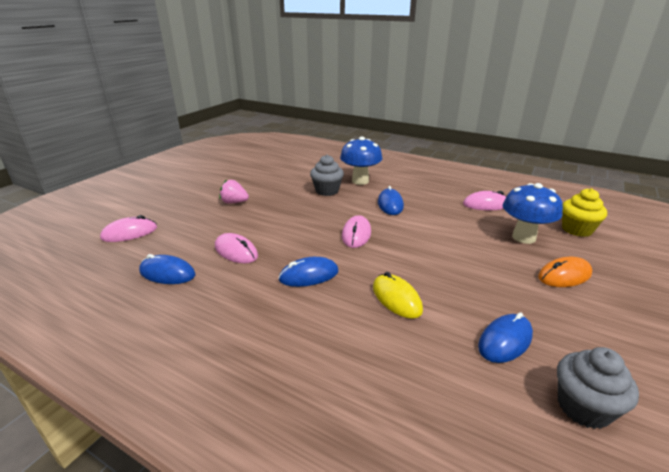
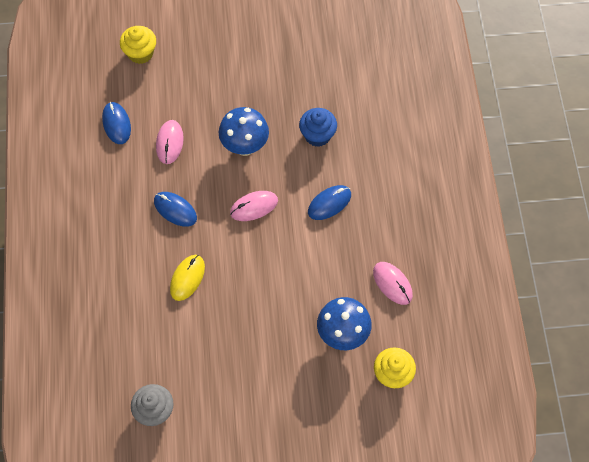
camera: 55 degrees right, 35 degrees up
pink mouse [100,215,157,242] -> yellow cupcake [120,26,156,64]
pink strawberry [219,179,249,203] -> none
grey cupcake [310,155,344,196] -> blue cupcake [299,108,337,147]
blue mushroom [340,137,382,185] -> blue mushroom moved to [218,107,269,156]
blue mouse [478,312,533,363] -> none
orange mouse [538,257,592,287] -> none

